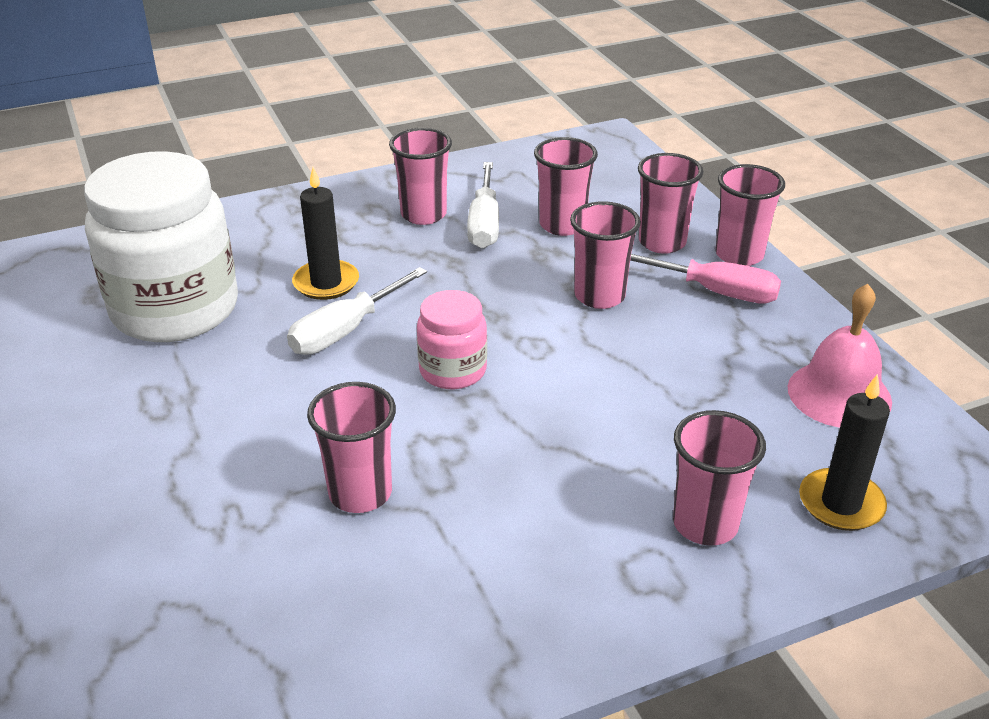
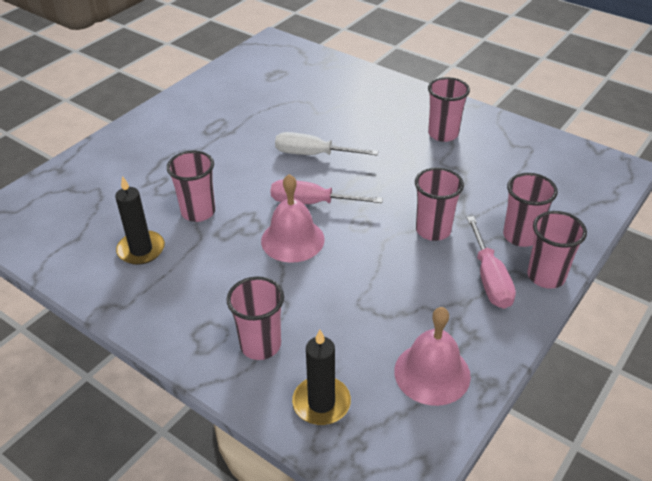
camera: 60 degrees right, 5 degrees up
white jar [84,151,238,342] -> none
black candle [292,167,359,300] -> black candle moved to [115,176,165,265]
pink jar [417,290,487,389] -> pink screwdriver [271,180,383,204]
white screwdriver [467,162,499,249] -> none
pink cup [534,137,598,236] -> none
none -> pink bell [261,174,325,263]

